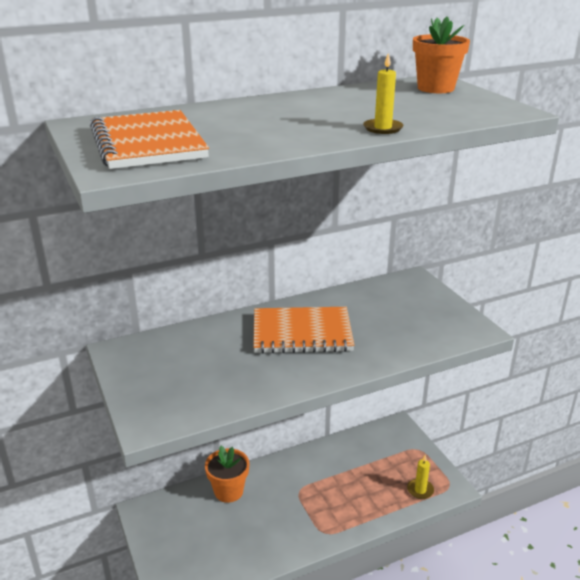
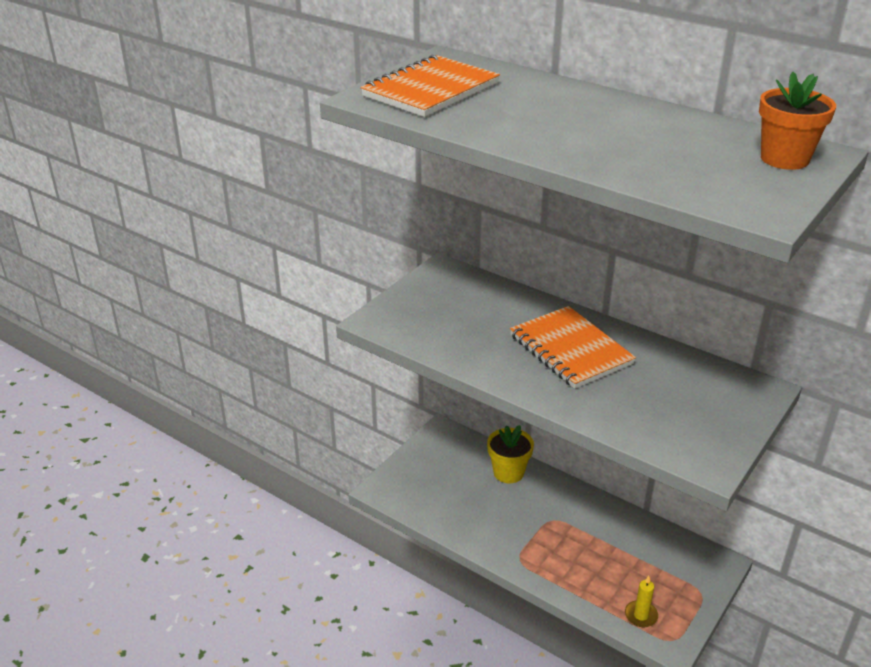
camera: 60 degrees right, 5 degrees up
orange flower pot [205,446,249,503] -> yellow flower pot [487,425,534,483]
yellow candle [363,53,403,134] -> none

